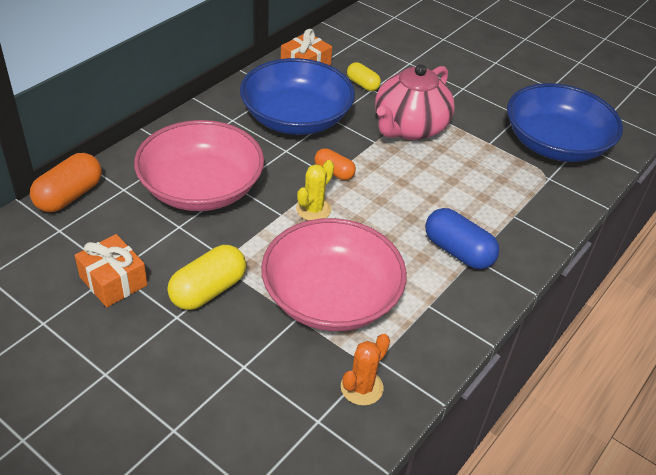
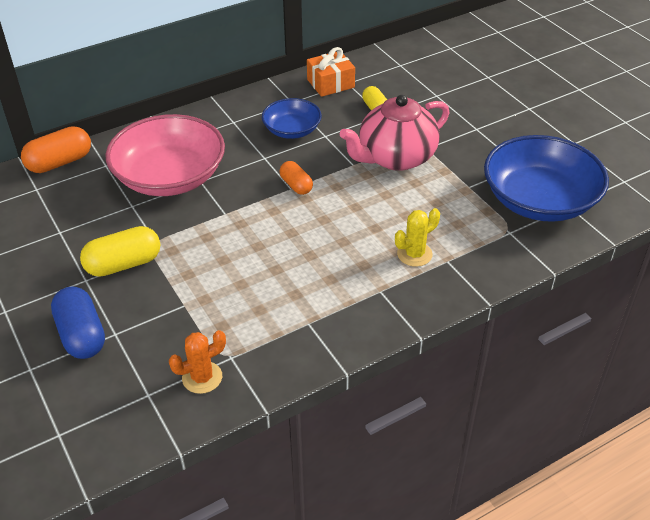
camera: 25 degrees right, 0 degrees up
orange gift [75,234,148,307] -> none
blue bowl [240,58,355,135] -> blue bowl [262,98,322,139], size x0.55
pink bowl [261,218,407,331] -> none
yellow cactus [296,160,334,220] -> yellow cactus moved to [395,208,440,267]
blue capsule [425,208,500,269] -> blue capsule moved to [51,287,105,359]

